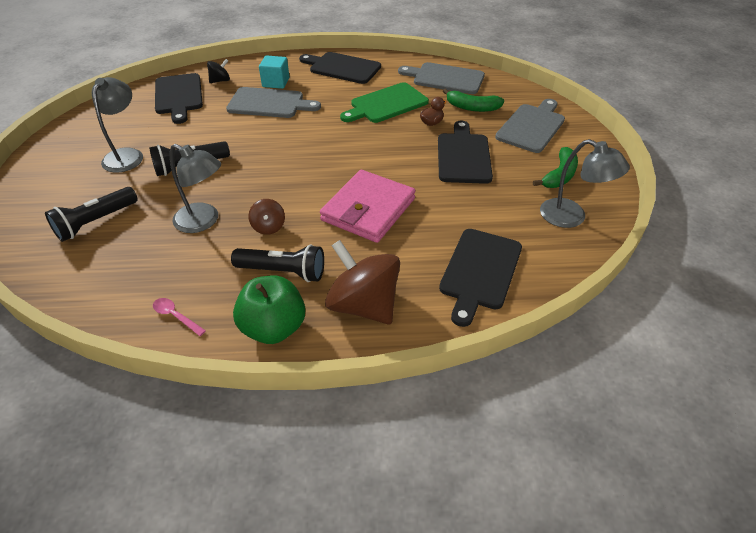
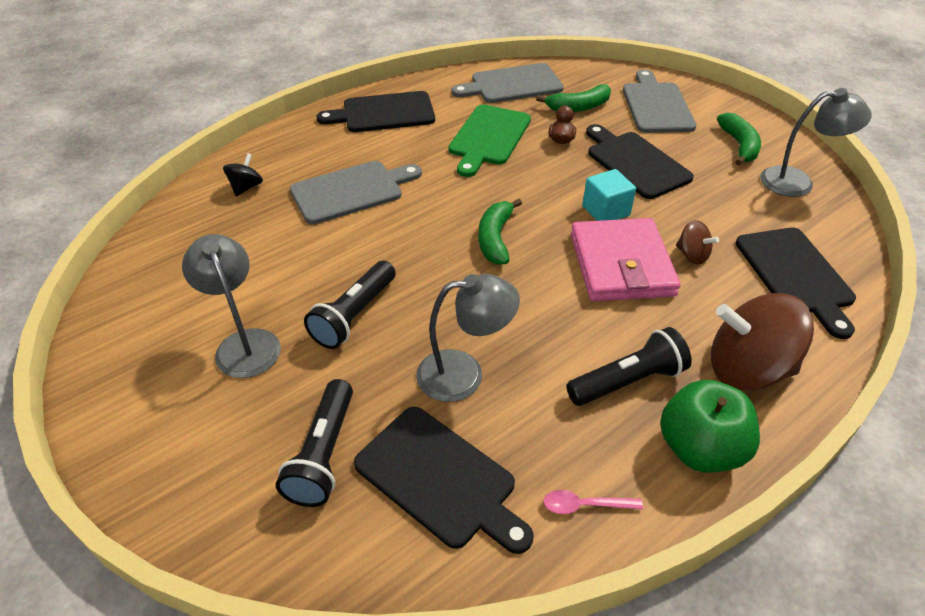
camera: 35 degrees left, 0 degrees up
black cutting board [155,73,203,124] -> black cutting board moved to [354,407,534,554]
brown spinning top [248,199,285,235] -> brown spinning top moved to [676,220,719,264]
turquoise cube [259,55,289,89] -> turquoise cube moved to [582,169,636,221]
none -> green banana [479,199,522,265]

